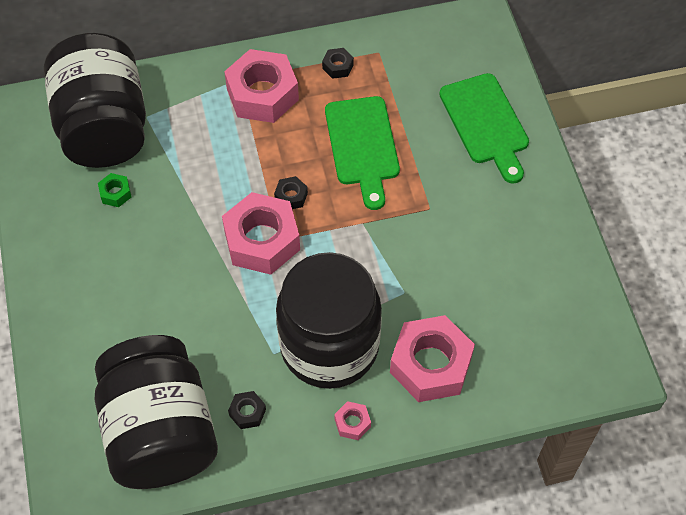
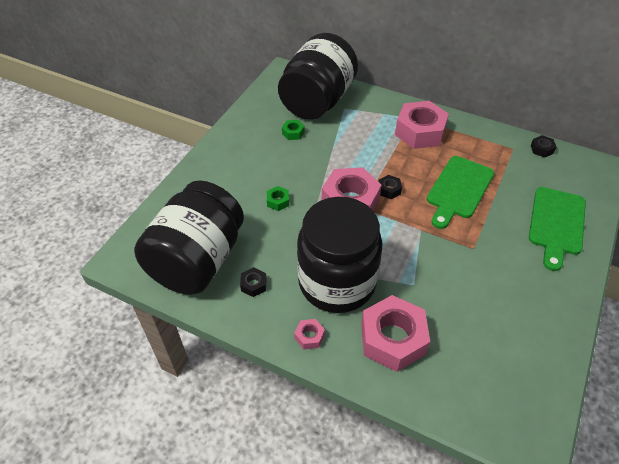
camera: 40 degrees right, 10 degrees down
black nut [322,48,354,79] -> black nut moved to [531,135,556,158]
none -> green nut [267,186,289,211]

